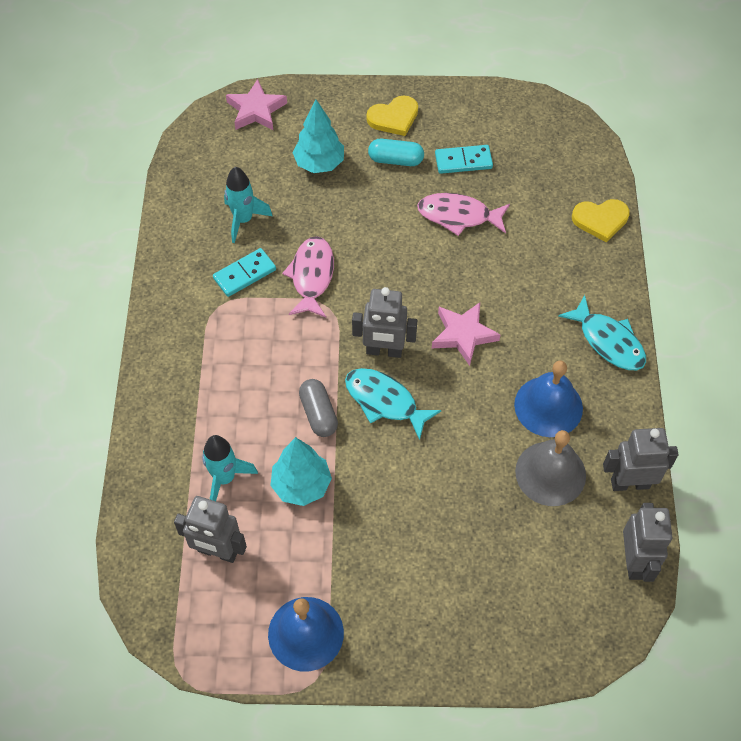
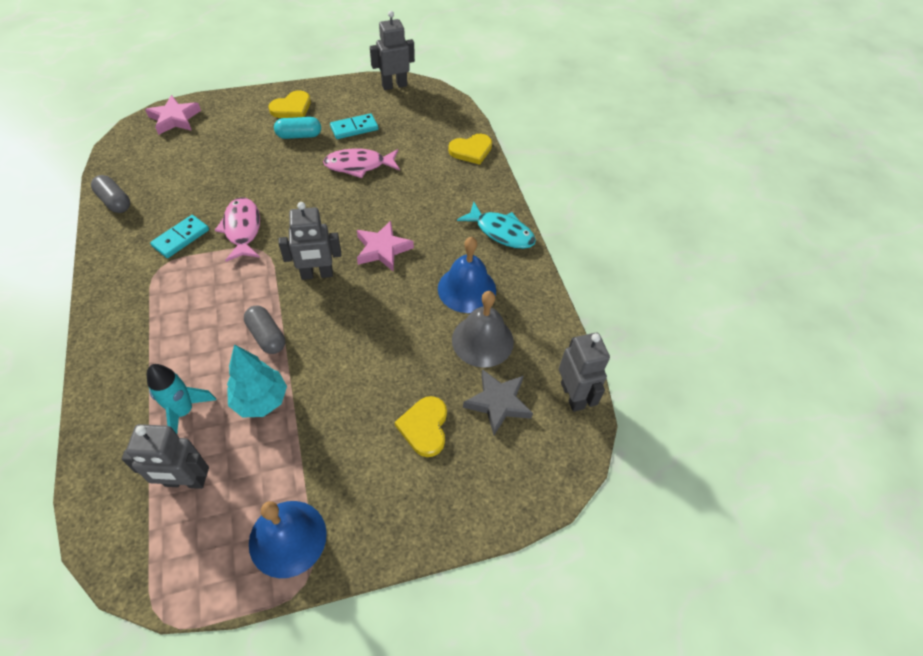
camera: 20 degrees left, 5 degrees down
turquoise rocket [224,167,273,243] -> none
turquoise tree [293,99,344,173] -> none
turquoise fish [345,368,441,440] -> none
grey robot [603,428,679,491] -> grey robot moved to [370,11,415,90]
none -> grey capsule [91,175,130,213]
none -> yellow heart [395,396,447,457]
none -> grey star [463,369,533,435]

